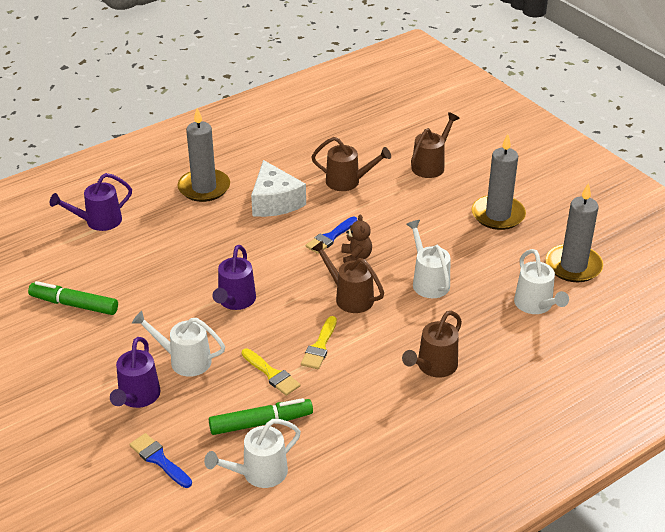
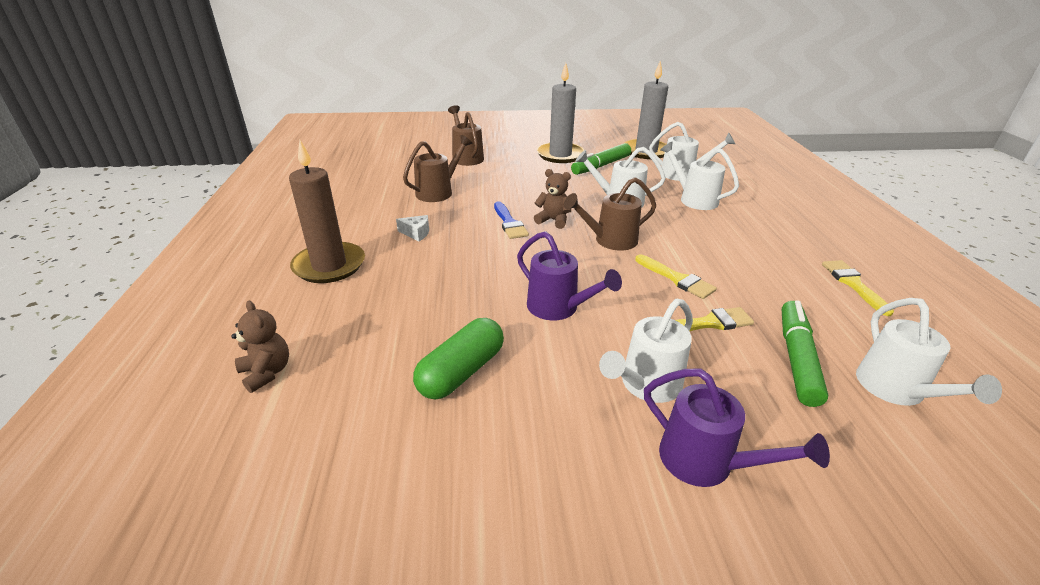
camera: 60 degrees left, 5 degrees down
green marker [28,281,118,315] -> green marker moved to [571,143,631,175]
purple watering can [50,173,132,231] -> brown teddy bear [232,301,289,393]
blue brush [129,433,192,488] -> none
grey candle [178,108,230,202] -> brown candle [289,140,365,283]
white cheese [251,160,306,217] -> white cheese [396,215,429,241], size x0.44
brown watering can [402,311,462,378] -> none
none -> green capsule [413,318,504,400]
none -> white watering can [660,141,739,210]
none -> yellow brush [822,260,894,316]

